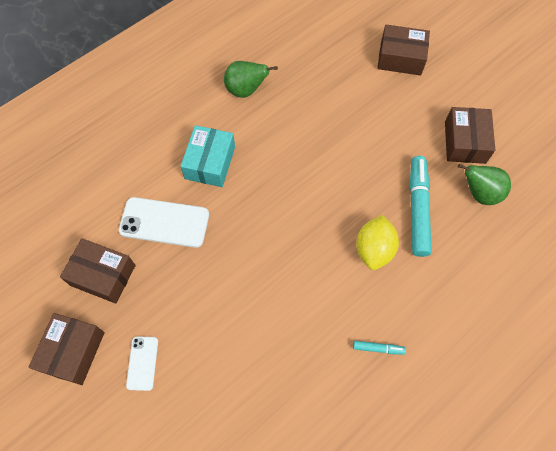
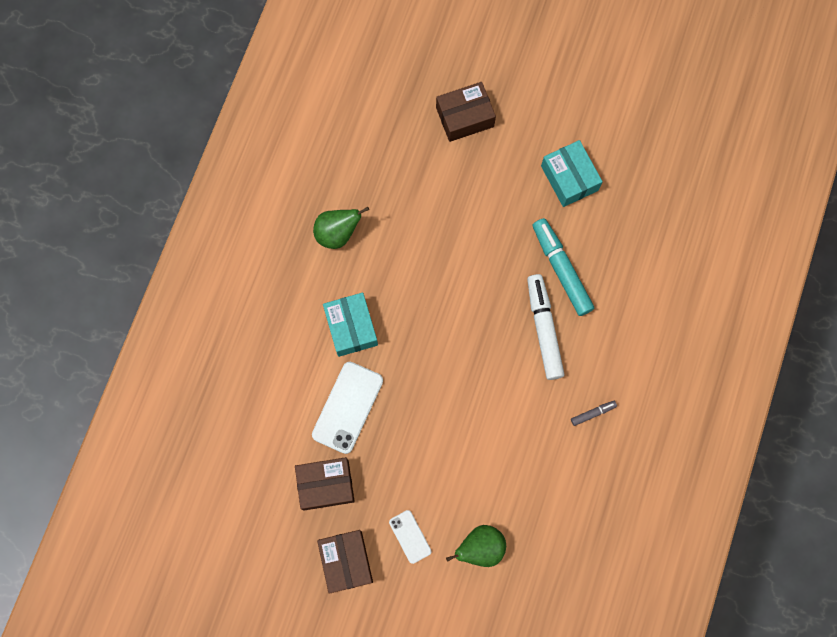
camera: 30 degrees left, 10 degrees up
white phone [119,197,209,248] -> white phone turned 45 degrees counterclockwise [312,362,383,454]
turquoise marker [353,341,406,355] -> grey marker [571,401,617,426]
yellow lemon [356,215,399,270] -> white marker [527,274,565,380]
brown box [445,107,495,164] -> turquoise box [541,140,603,207]
green pear [458,164,511,205] -> green pear moved to [446,525,506,567]

